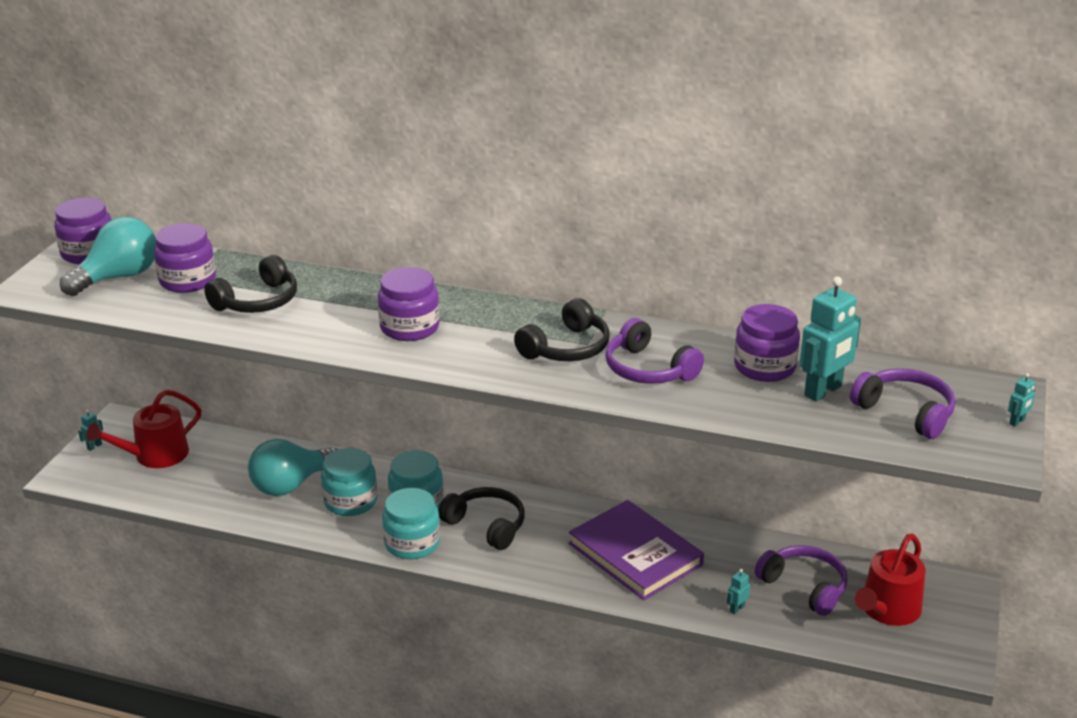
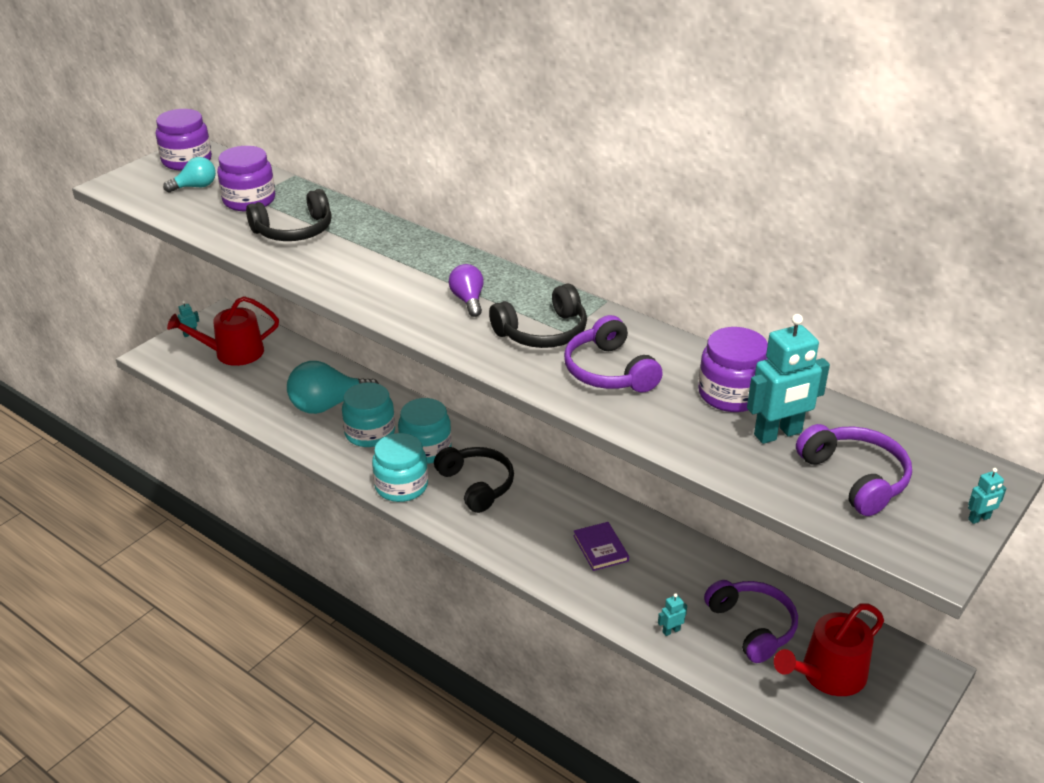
camera: 20 degrees right, 5 degrees up
turquoise light bulb [60,217,156,296] -> turquoise light bulb [163,157,216,193], size x0.55
purple jar [378,267,440,341] -> none
purple book [569,500,704,600] -> purple book [573,522,629,571], size x0.47
none -> purple light bulb [449,264,484,317]

